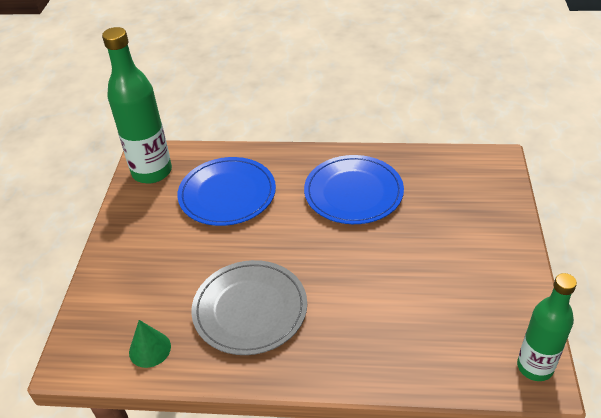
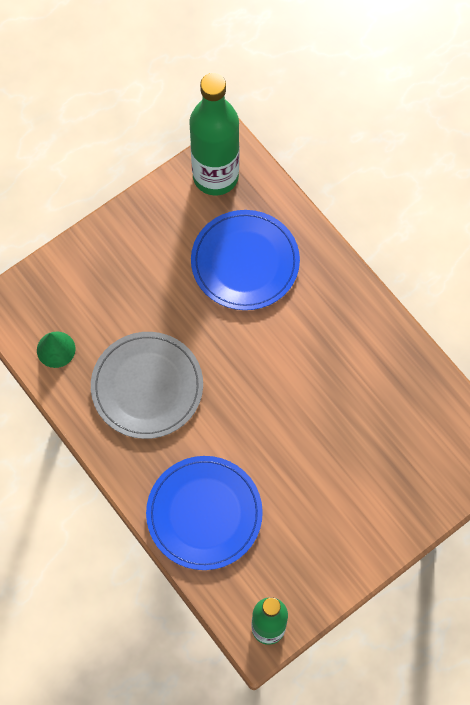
camera: 45 degrees right, 25 degrees up
blue plate [304,155,404,224] -> blue plate moved to [146,456,263,570]

